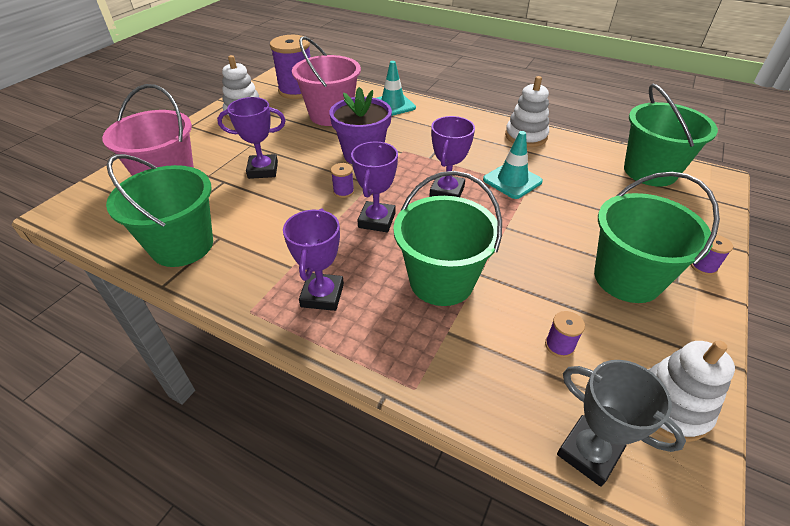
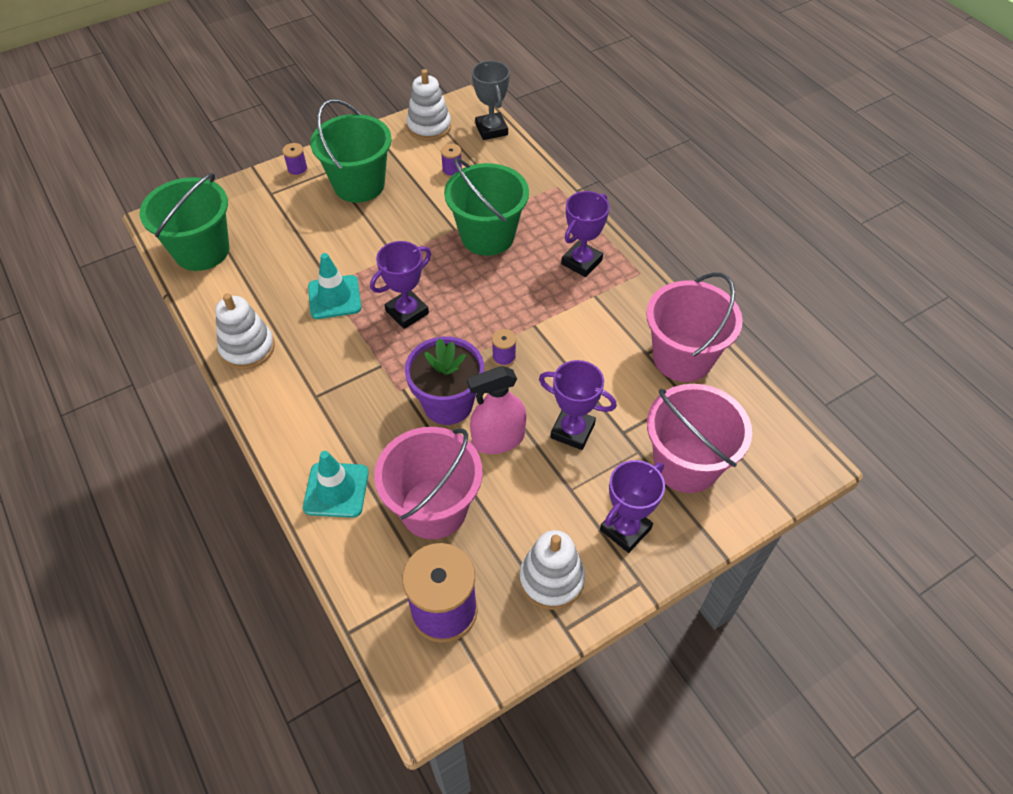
camera: 150 degrees left, 10 degrees up
green bucket [106,154,213,267] -> pink bucket [646,273,743,382]
purple trophy [351,141,398,232] -> purple trophy moved to [600,460,665,553]
none -> pink spray bottle [467,366,527,454]

